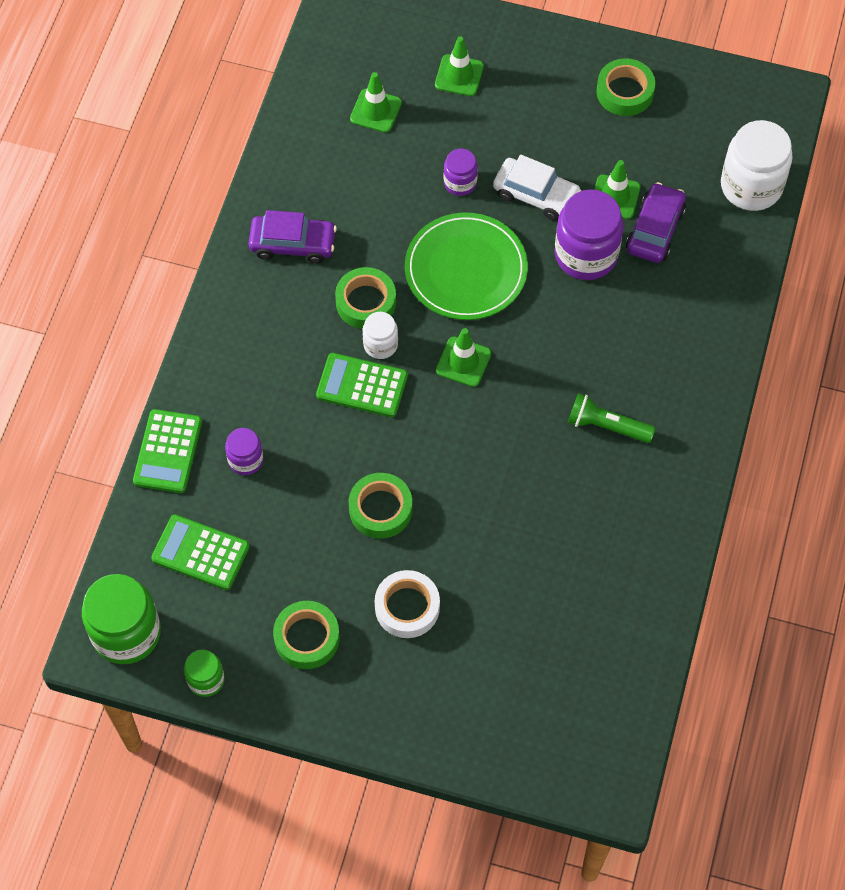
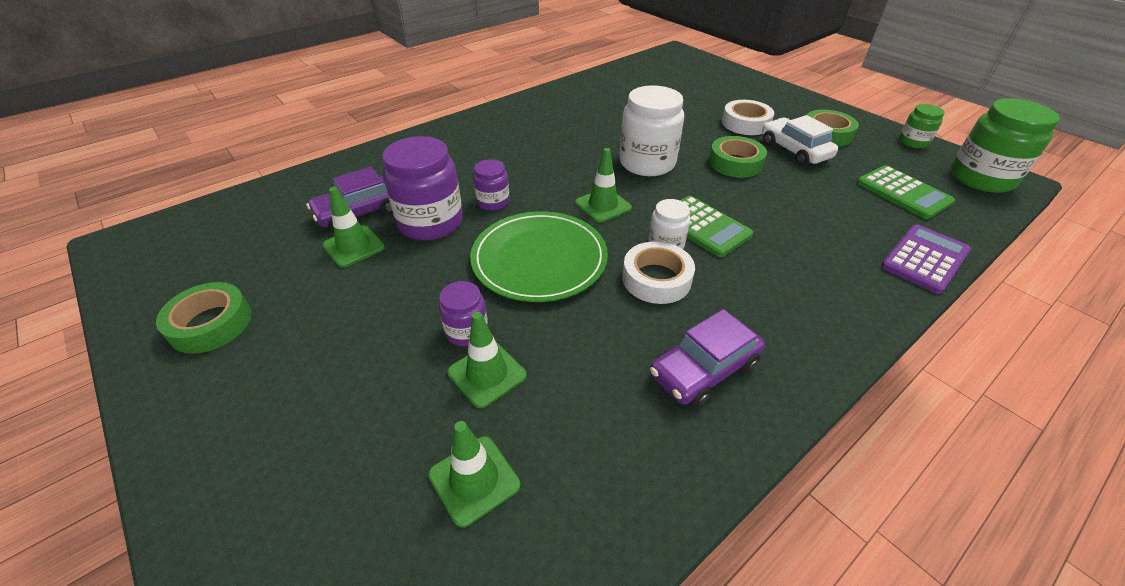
camera: 145 degrees left, 20 degrees down
green calculator [133,409,202,493] -> purple calculator [881,225,971,294]
purple jar [225,428,263,475] -> purple jar moved to [473,159,510,211]
purple car [248,210,337,263] -> purple car turned 75 degrees counterclockwise [650,309,765,407]
green tape [335,267,396,329] -> white tape [622,241,695,304]
green traffic cone [435,36,484,96] -> green traffic cone moved to [447,312,527,408]
white car [493,155,581,221] -> white car moved to [762,115,838,166]
green flashlight [568,393,655,443] -> none
white jar [721,120,793,211] -> white jar moved to [619,86,684,176]

